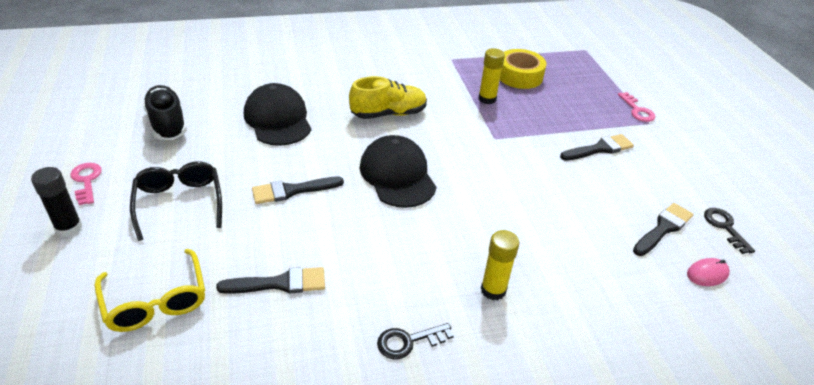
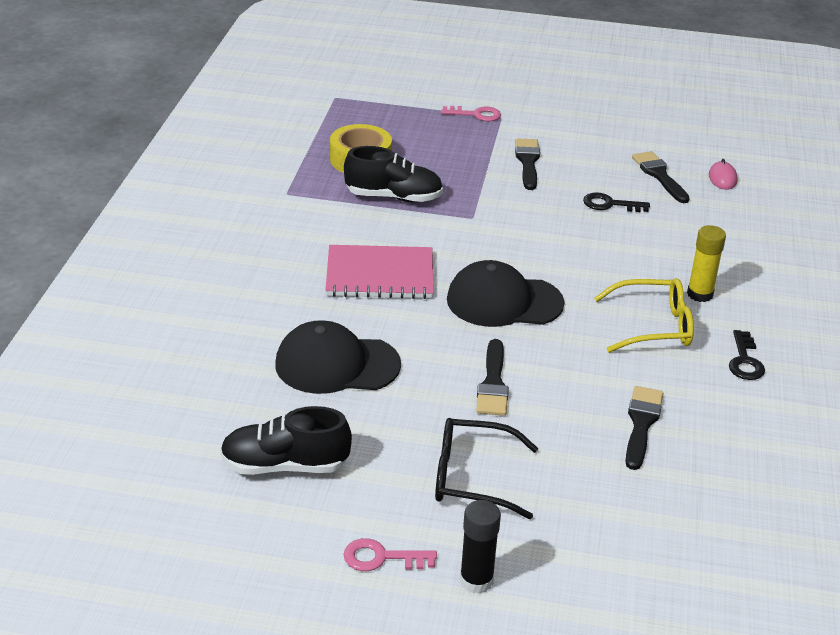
camera: 65 degrees left, 5 degrees down
yellow glasses [95,249,205,332] -> yellow glasses moved to [594,278,694,353]
yellow shoe [349,76,427,119] -> pink notebook [325,245,434,299]
yellow glue stick [478,48,505,104] -> black shoe [344,146,443,202]
black key [704,208,755,254] -> black key moved to [583,192,650,212]

